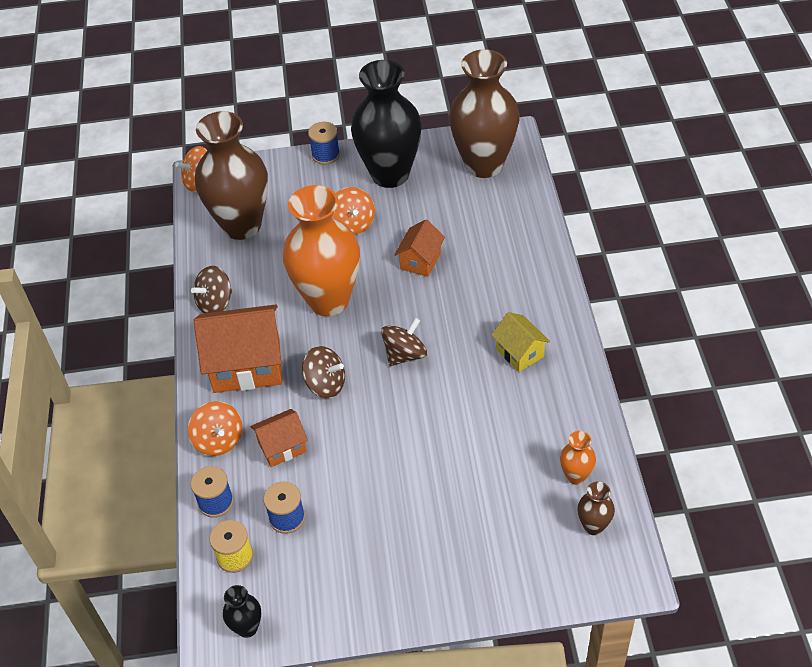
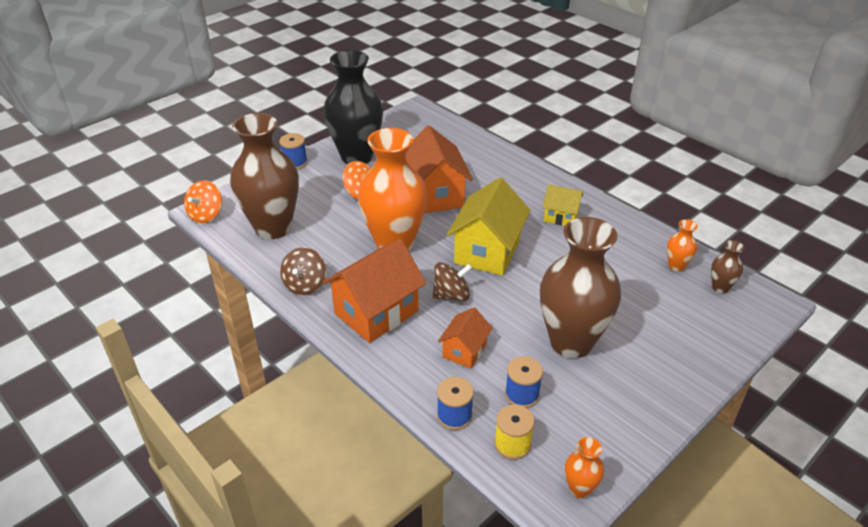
camera: 40 degrees left, 10 degrees down
orange spinning top [188,401,242,456] -> none
black vase [223,585,261,638] -> orange vase [565,437,604,498]
brown spinning top [381,318,427,366] -> yellow house [447,178,530,276]
orange house [395,219,445,277] -> orange house [405,126,473,213], size x1.84
brown vase [449,49,520,178] -> brown vase moved to [540,217,621,358]

